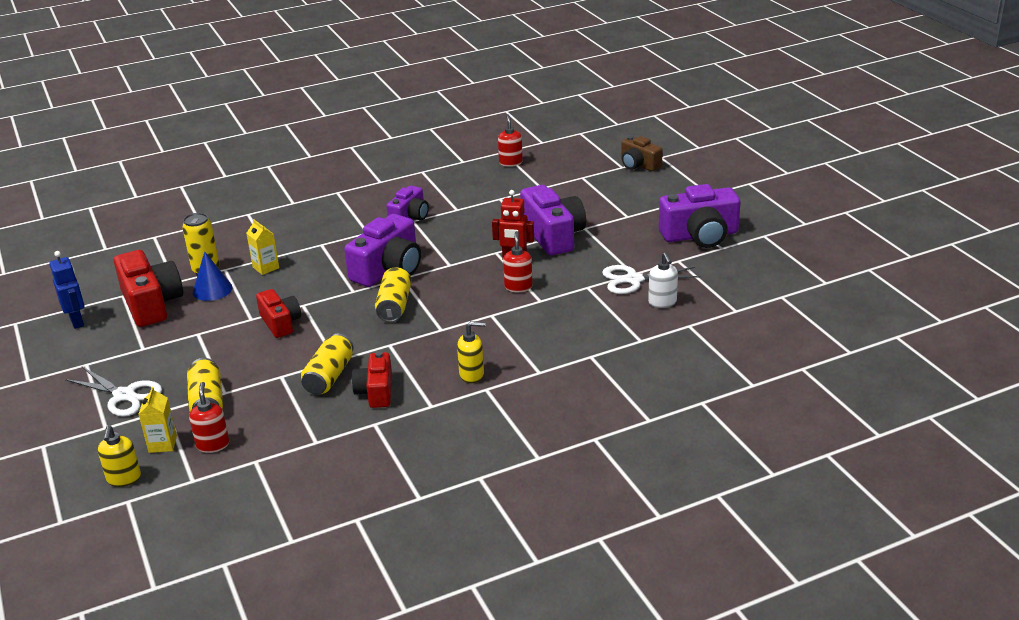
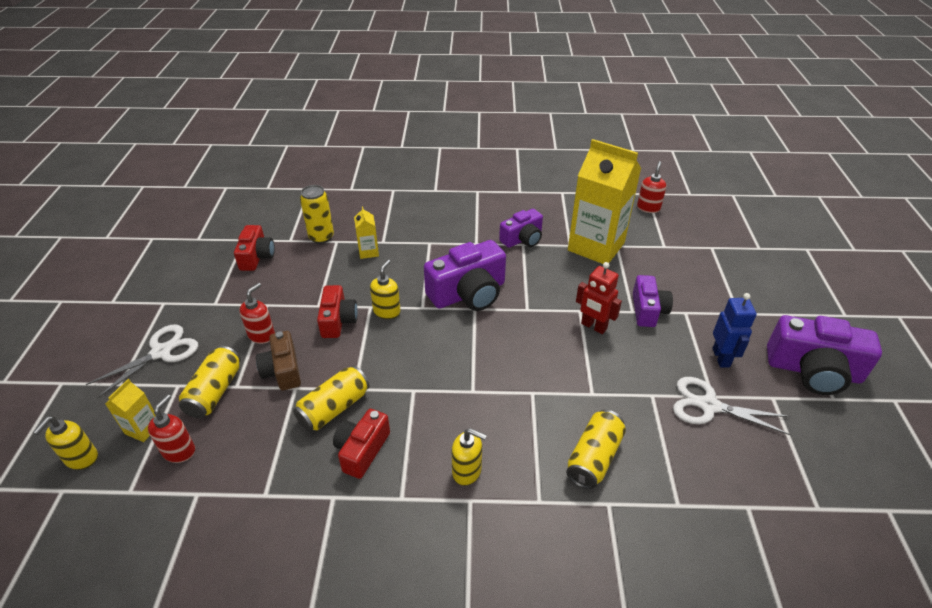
camera: 25 degrees right, 10 degrees up
blue robot [49,251,85,329] -> blue robot moved to [712,293,757,368]
white scissors [65,367,162,417] -> white scissors turned 105 degrees counterclockwise [85,324,198,399]
red camera [114,250,183,327] -> red camera [234,225,275,271], size x0.61
blue cone [193,251,232,301] -> none
yellow can [375,267,412,322] -> yellow can moved to [566,410,626,489]
red soap dispenser [503,231,533,292] -> red soap dispenser moved to [239,283,275,344]
purple camera [520,185,586,255] -> purple camera [633,275,673,327], size x0.61
brown camera [621,136,663,171] -> brown camera moved to [256,331,301,391]
white soap dispenser [648,252,678,308] -> none
none -> yellow soap dispenser [370,260,401,319]
none -> yellow carton [568,139,641,264]

